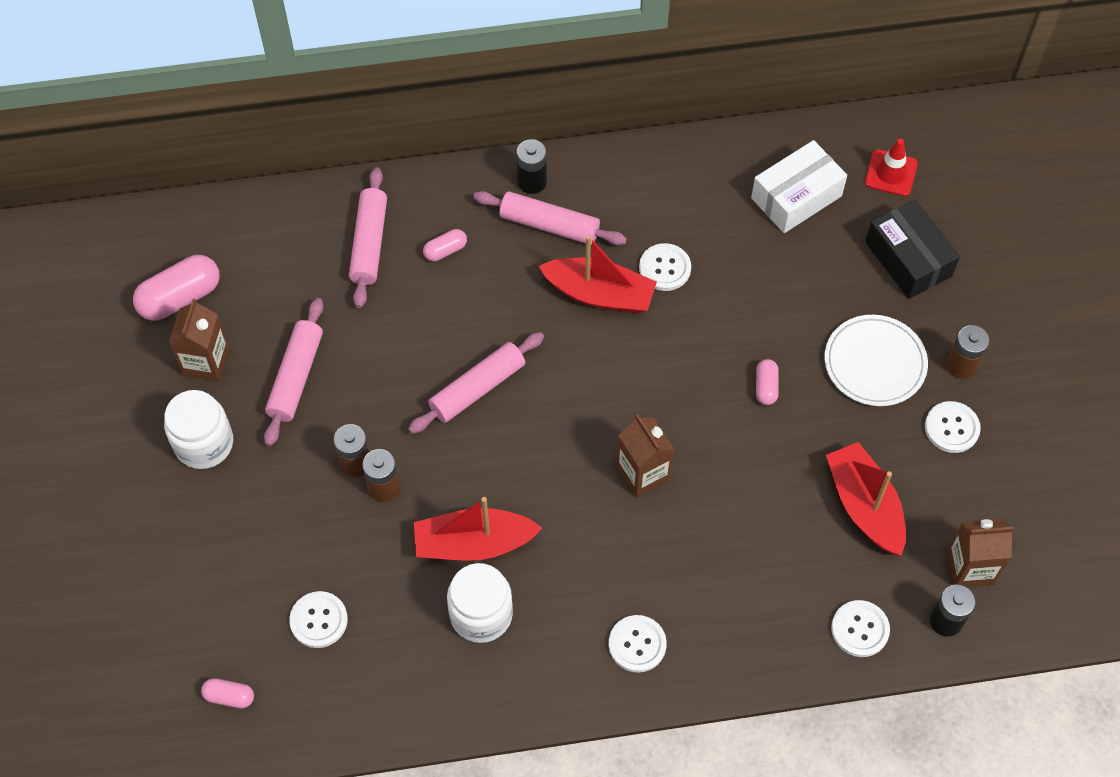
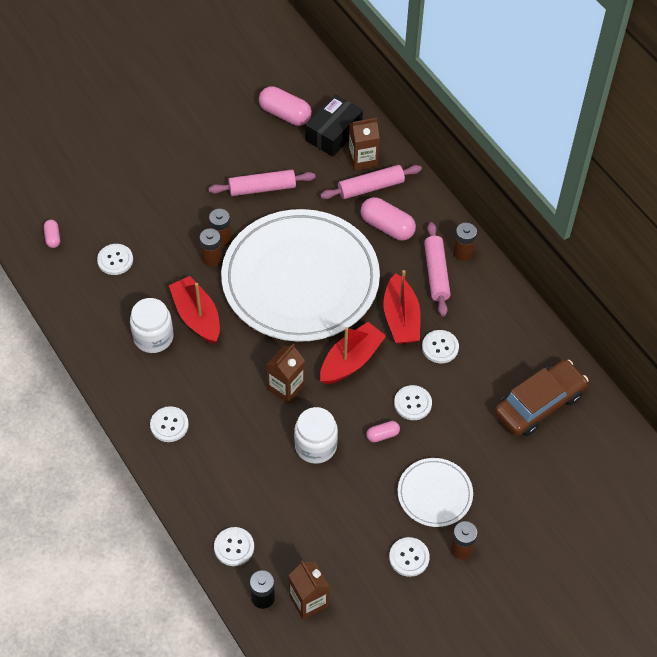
camera: 65 degrees right, 5 degrees down
white jar [164,390,233,469] -> white jar moved to [294,407,338,464]
brown carton [169,299,229,382] -> brown carton moved to [348,118,380,171]
pink rolling pin [408,332,544,434] -> white plate [221,209,380,342]
pink capsule [423,229,467,262] -> pink capsule [361,197,416,241], size x1.91
black battery [516,139,547,194] -> brown battery [453,223,477,261]
white box [751,140,847,233] -> brown car [494,360,588,436]
red boat [826,442,906,556] -> red boat moved to [320,322,386,384]
red traffic cone [865,138,918,196] -> none
black box [865,200,960,299] -> black box moved to [306,94,363,157]
none -> white button [394,385,432,420]

